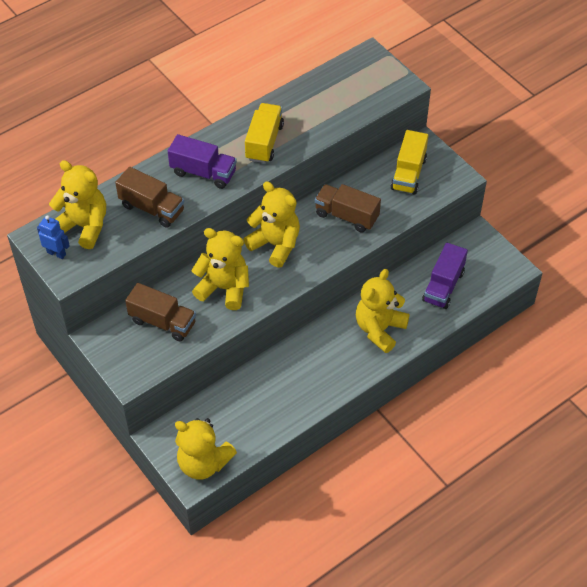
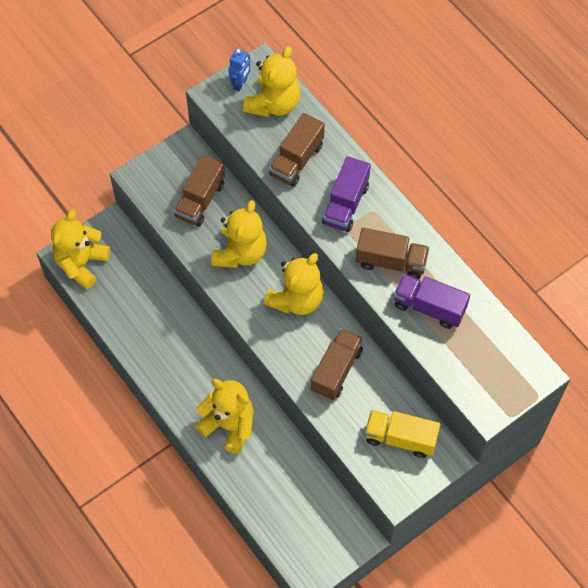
camera: 90 degrees right, 10 degrees up
yellow truck [245,103,284,163] -> brown truck [356,228,429,279]
purple truck [422,243,468,309] -> purple truck moved to [394,274,470,329]

